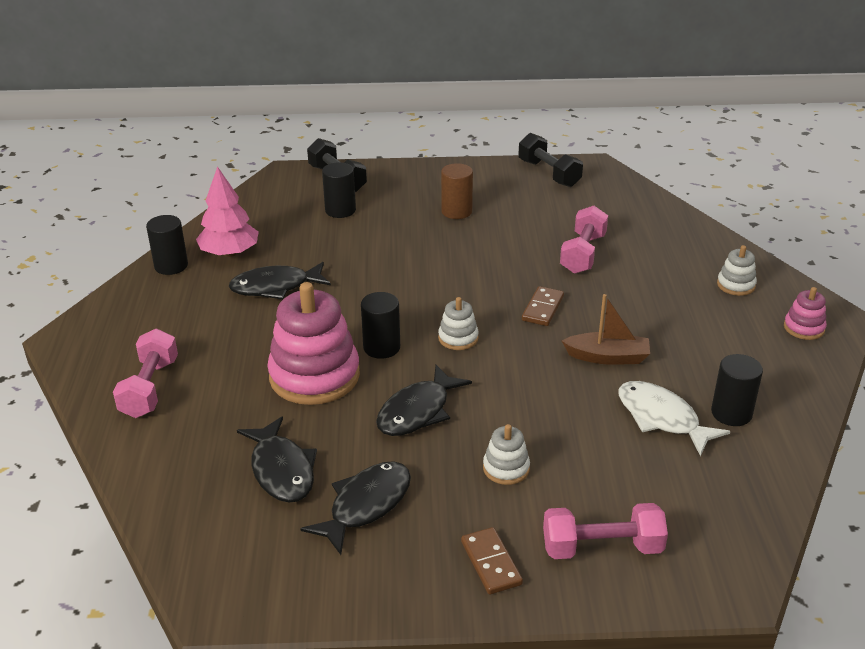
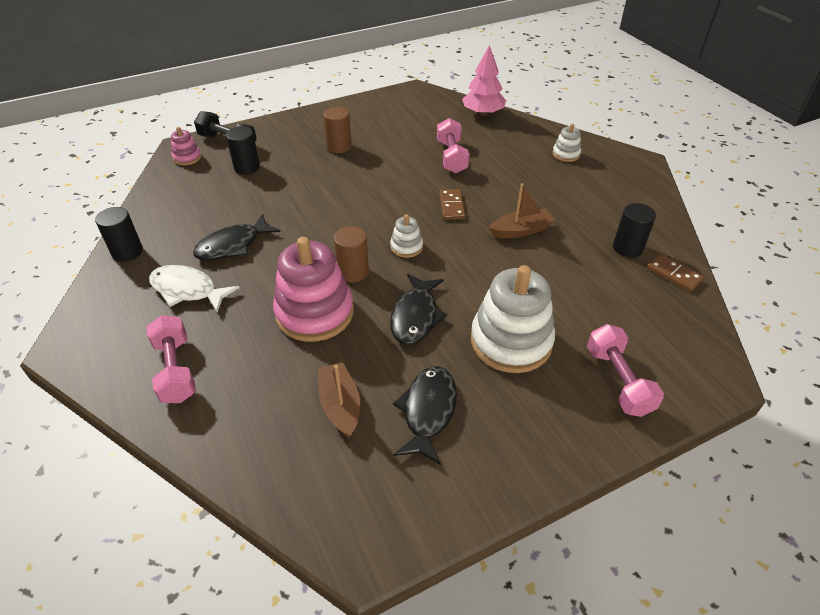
camera: 25 degrees left, 10 degrees up
pink tree [196,166,259,257] -> pink tree moved to [462,45,506,116]
black fish [237,417,317,503] -> brown boat [318,362,360,438]
black cylinder [361,292,400,359] -> brown cylinder [334,226,369,282]
brown domino [461,527,523,594] -> brown domino moved to [647,254,704,292]
white stacking toy [483,424,530,485] -> white stacking toy [471,265,555,373], size x2.15
black dumbbell [519,133,583,187] -> none
pink dumbbell [543,503,668,559] -> pink dumbbell turned 75 degrees counterclockwise [587,324,664,417]
white fish [618,381,730,456] -> white fish moved to [149,265,240,313]
pink stacking toy [784,287,827,340] -> pink stacking toy moved to [171,127,201,165]

